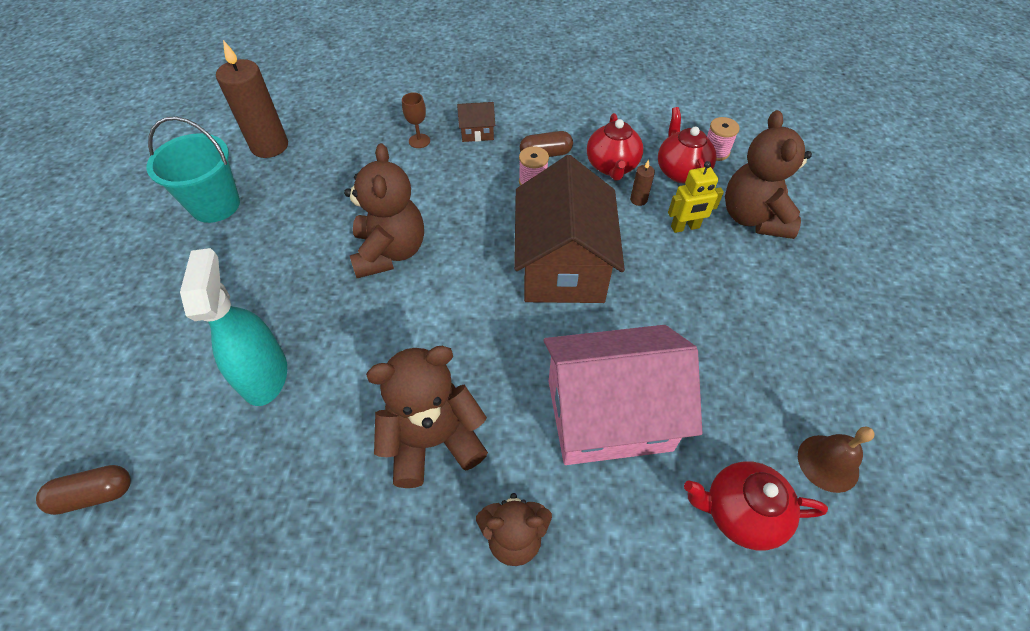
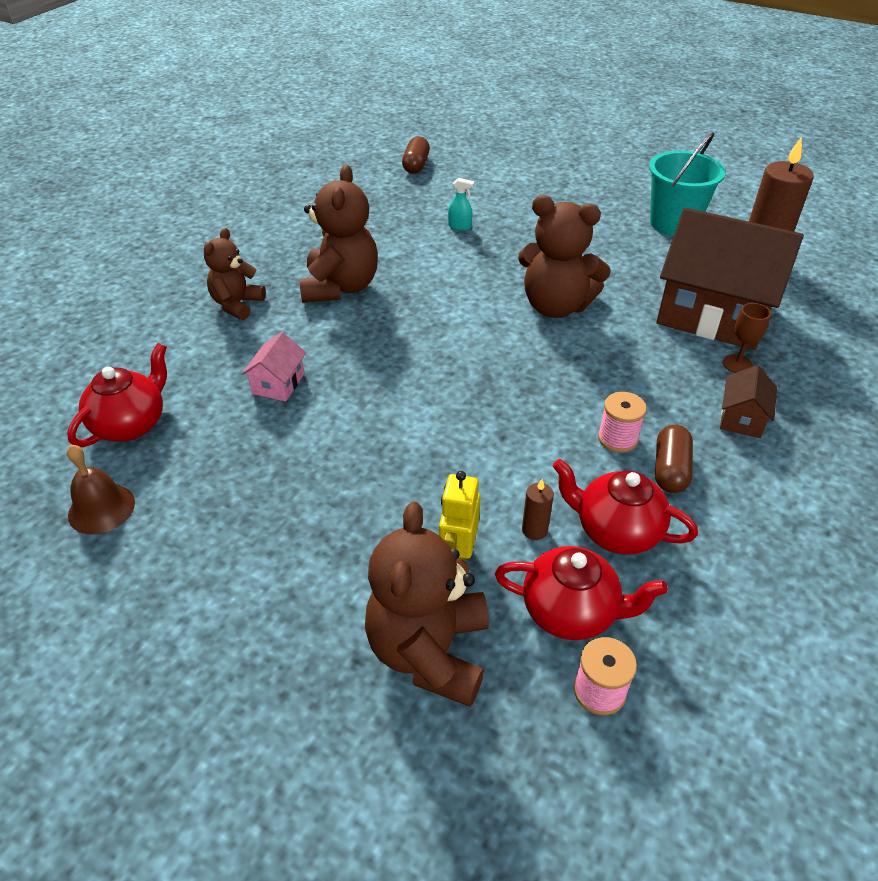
camera: 115 degrees right, 10 degrees down
turquoise spray bottle [180,248,287,406] -> turquoise spray bottle [448,178,474,231], size x0.40
brown house [514,155,625,303] -> brown house moved to [657,208,804,350]
pink house [543,325,702,465] -> pink house [242,332,306,401], size x0.41
brown teddy bear [725,110,812,239] -> brown teddy bear turned 105 degrees counterclockwise [365,502,489,707]

